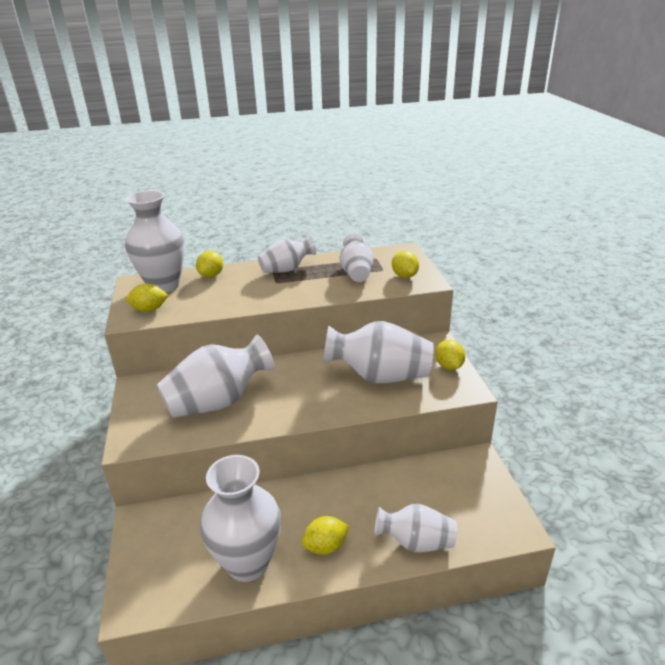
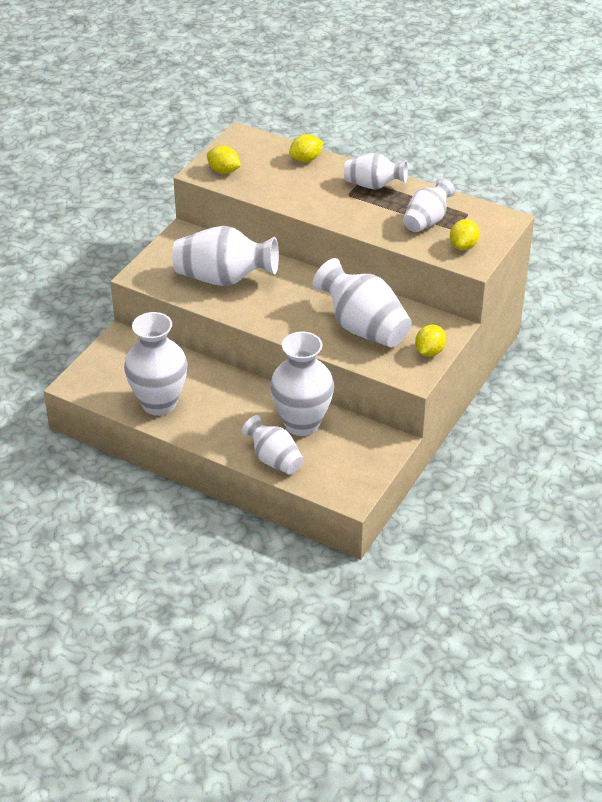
camera: 40 degrees right, 10 degrees up
white vase [125,190,185,293] -> white vase moved to [270,332,334,436]
yellow lemon [301,516,349,555] -> none

